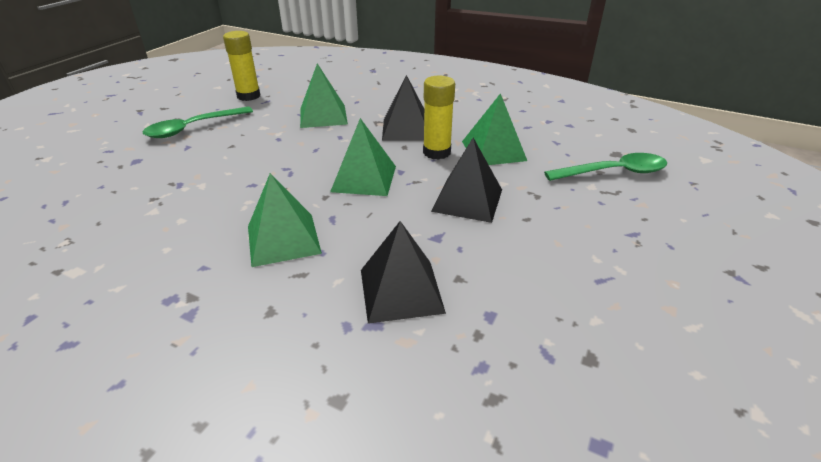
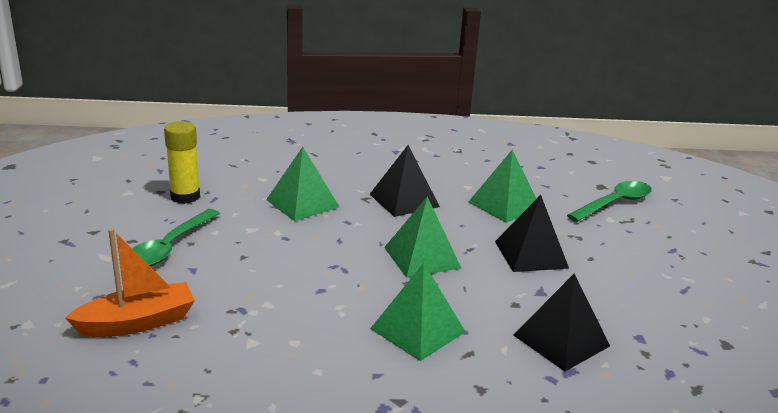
camera: 30 degrees left, 10 degrees down
yellow glue stick [423,76,455,160] -> none
none -> orange boat [65,228,195,337]

